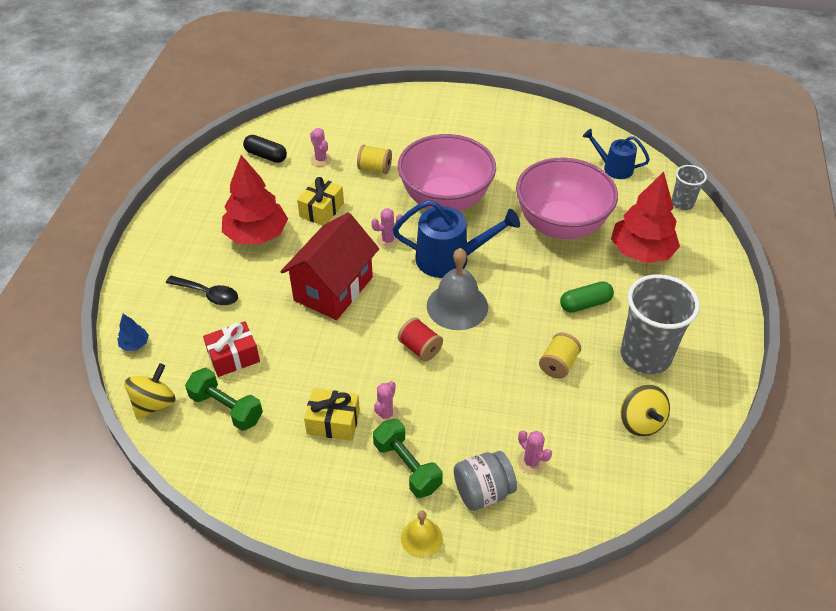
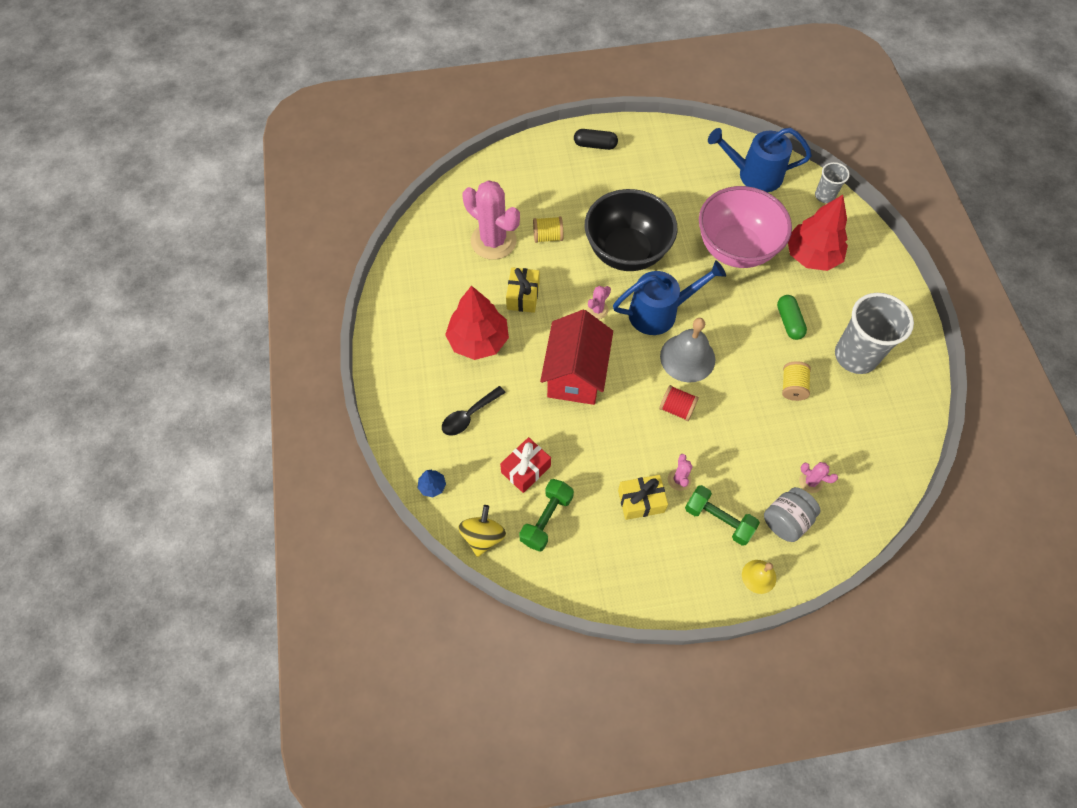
camera: 20 degrees left, 15 degrees up
black spoon [166,276,238,306] -> black spoon turned 135 degrees clockwise [442,386,506,436]
green dumbbell [185,368,263,431] -> green dumbbell turned 75 degrees counterclockwise [519,479,574,552]
black capsule [243,135,287,163] -> black capsule moved to [574,129,618,150]
pink cactus [310,128,332,166] -> pink cactus [462,180,520,260], size x2.24
pink bowl [398,134,496,211] -> black bowl [585,189,678,271]
green capsule [560,282,614,313] -> green capsule turned 60 degrees counterclockwise [777,295,807,340]
blue watering can [583,129,650,179] -> blue watering can [708,128,812,193], size x1.62
yellow spinning top [620,384,670,437] -> none

